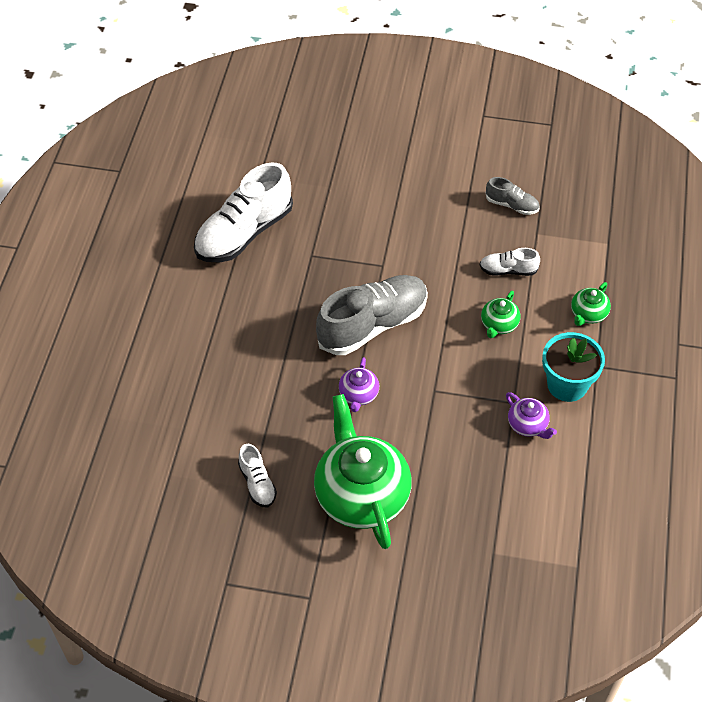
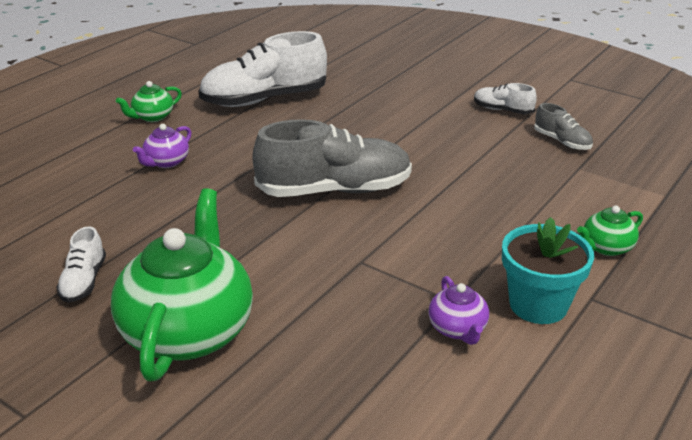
camera: 25 degrees right, 20 degrees down
purple teapot [339,357,379,412] -> purple teapot moved to [133,124,192,168]
white shoe [480,248,540,276] -> white shoe moved to [474,83,537,114]
green teapot [481,291,521,338] -> green teapot moved to [116,81,182,122]

